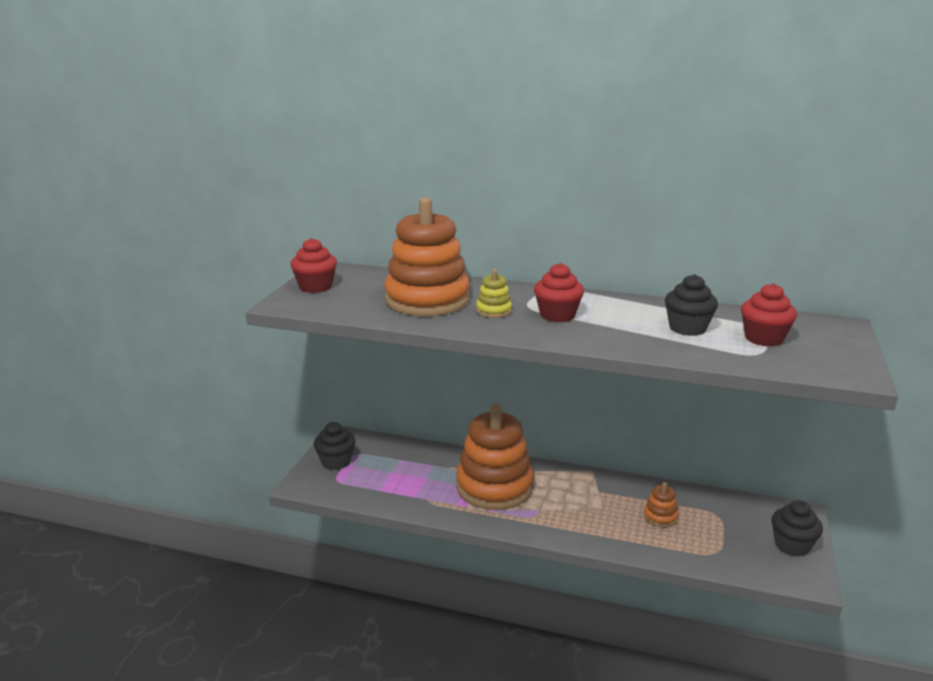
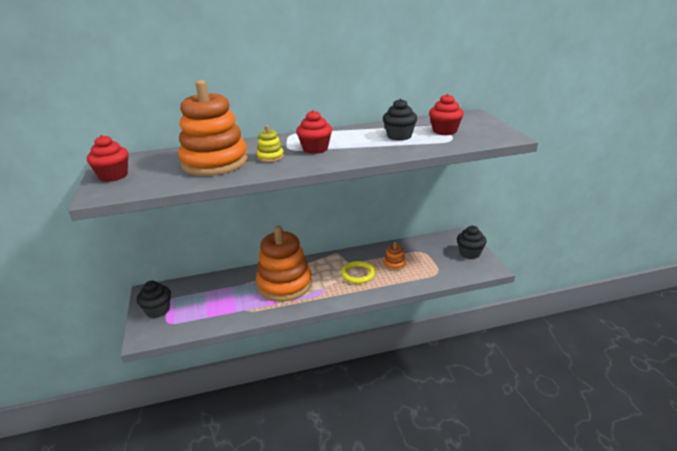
camera: 30 degrees left, 5 degrees up
none -> yellow ring [341,261,375,284]

